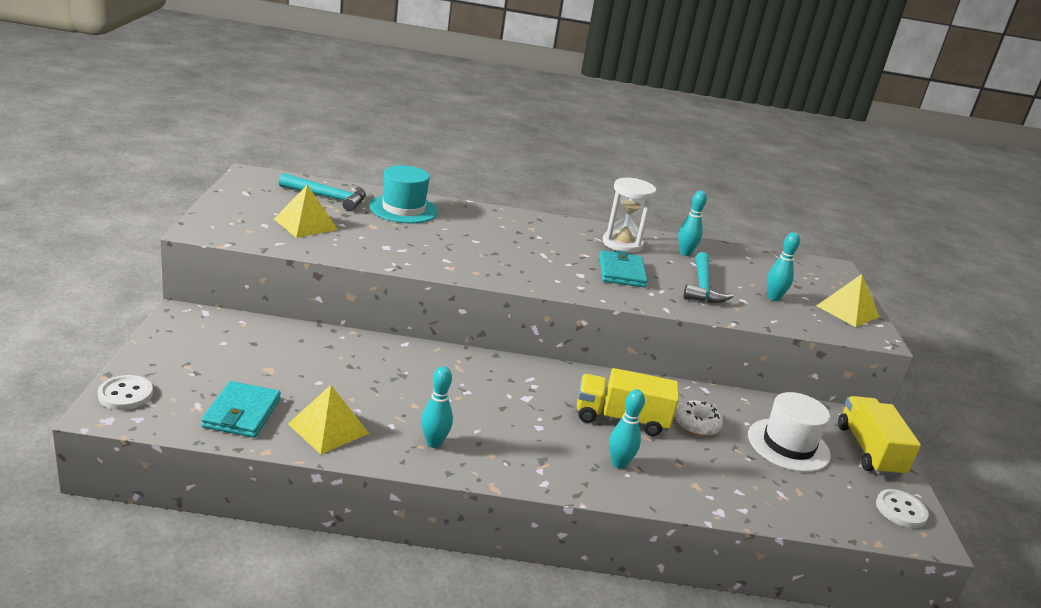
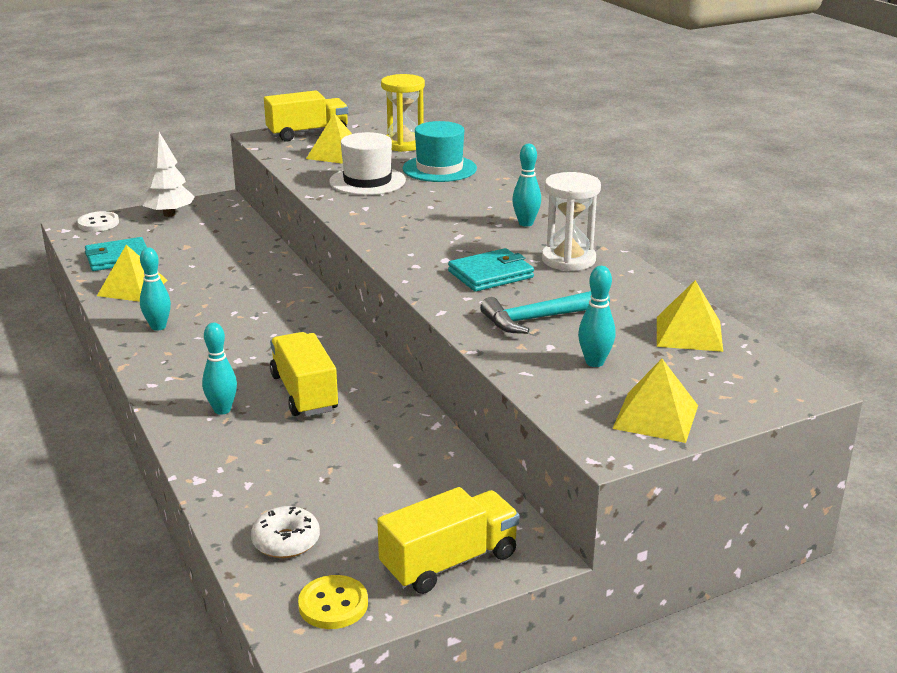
camera: 65 degrees right, 0 degrees up
turquoise hammer [279,173,366,211] -> yellow hourglass [381,74,425,152]
white donut [675,400,723,436] -> white donut moved to [251,506,320,558]
turquoise bowling pin [678,190,707,256] -> turquoise bowling pin moved to [512,144,541,227]
white hat [748,392,831,472] -> white hat moved to [329,132,406,195]
white button [876,489,929,528] -> yellow button [298,575,368,629]
none -> white tree [141,132,195,217]
none -> yellow truck [264,90,348,142]
none -> yellow pyramid [657,280,723,352]

